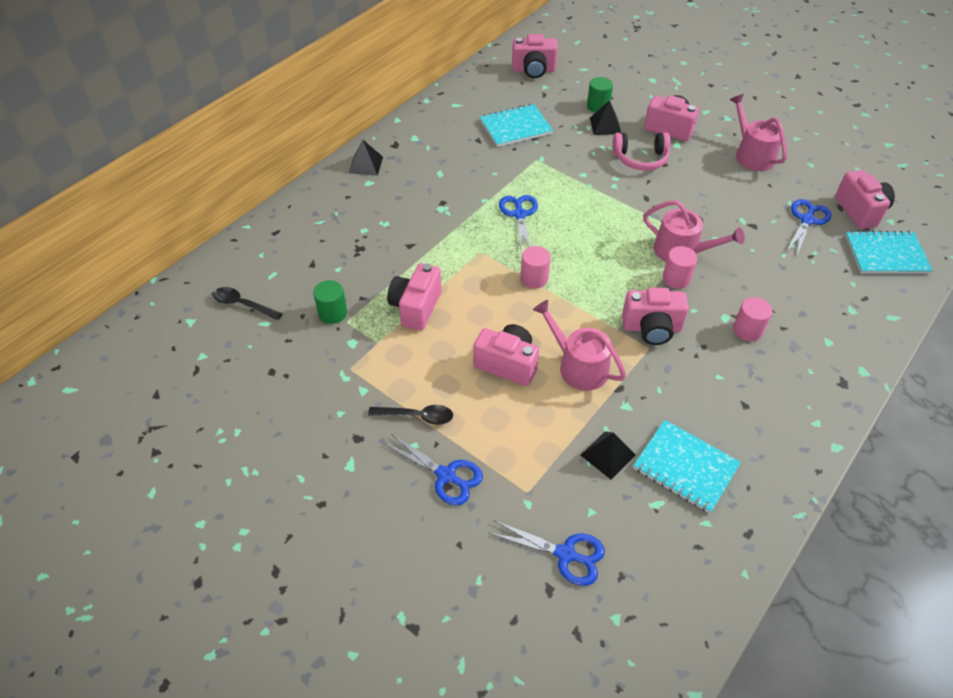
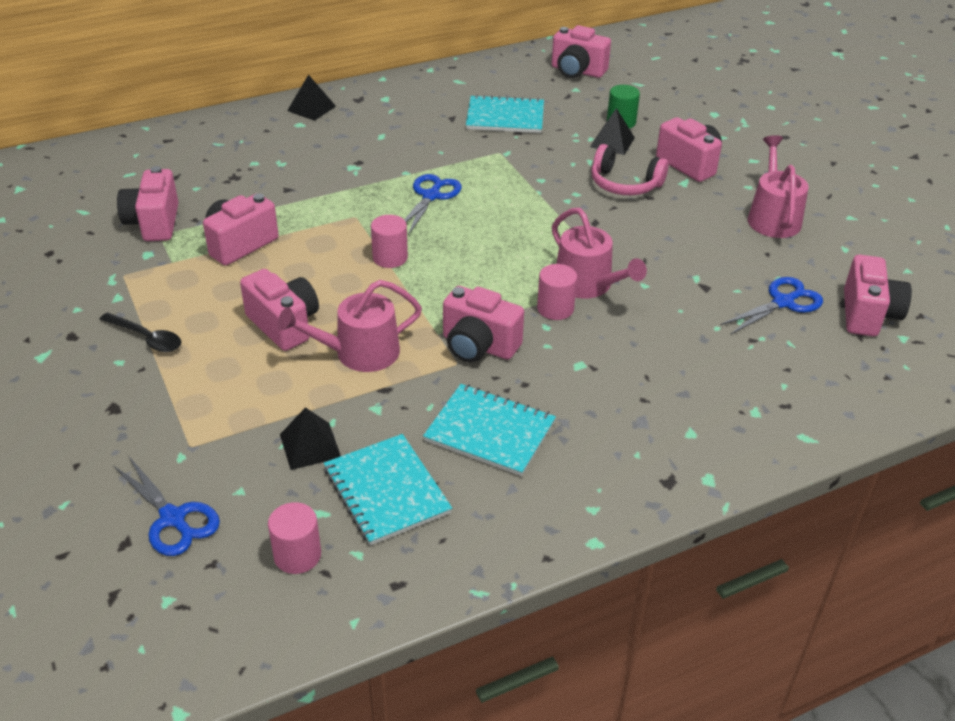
camera: 25 degrees right, 10 degrees down
black spoon [213,287,283,320] -> none
green cylinder [313,280,347,324] -> pink camera [117,166,178,241]
blue scissors [384,434,483,506] -> none
pink watering can [533,300,626,391] -> pink watering can turned 90 degrees counterclockwise [277,280,422,372]
pink cylinder [733,297,772,341] -> pink cylinder moved to [268,502,321,574]
turquoise notebook [845,231,933,274] -> turquoise notebook moved to [423,384,556,476]

